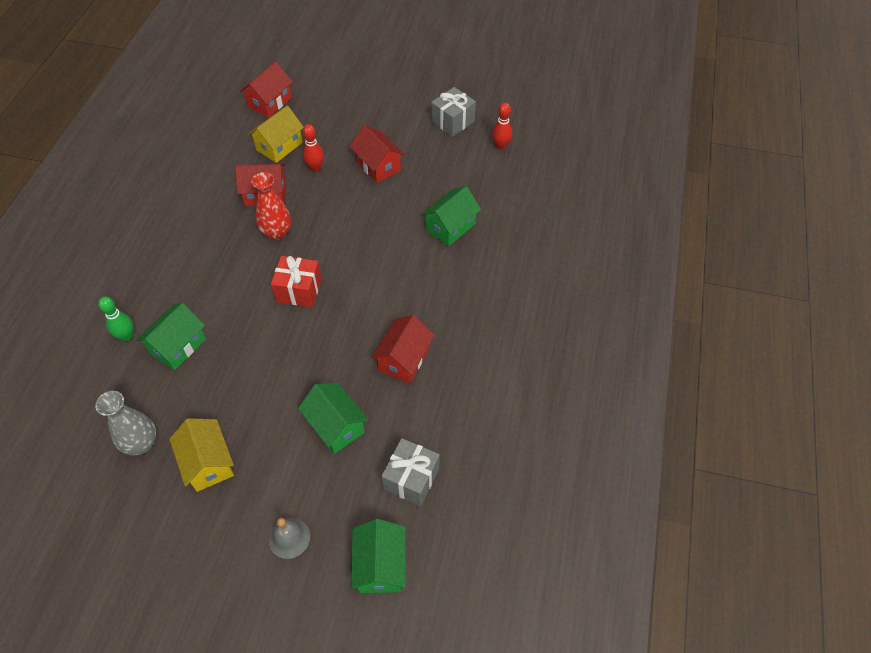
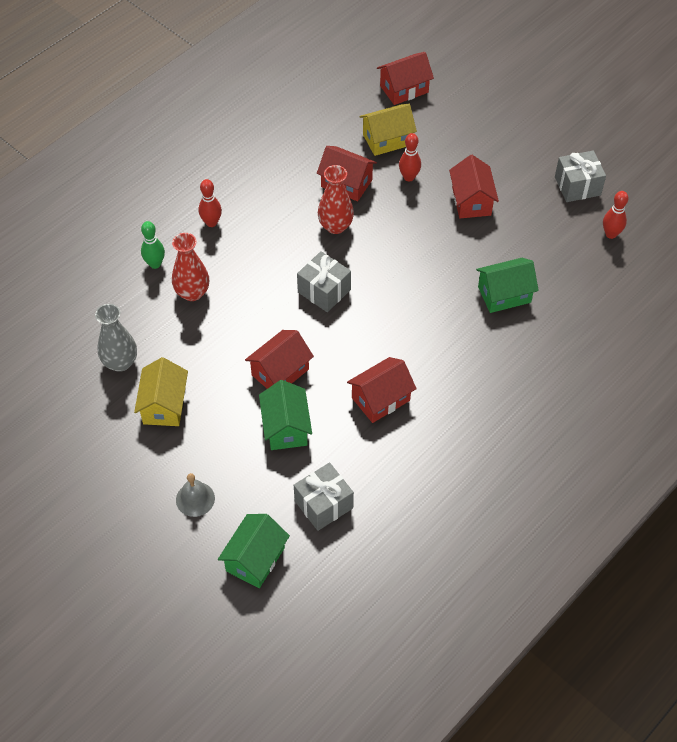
camera: 30 degrees right, 0 degrees up
green house [137,303,206,370] -> red vase [172,233,209,301]
red gift [271,256,322,307] -> grey gift [297,251,351,312]
none -> red bowling pin [199,179,222,227]
none -> red house [245,330,314,389]

